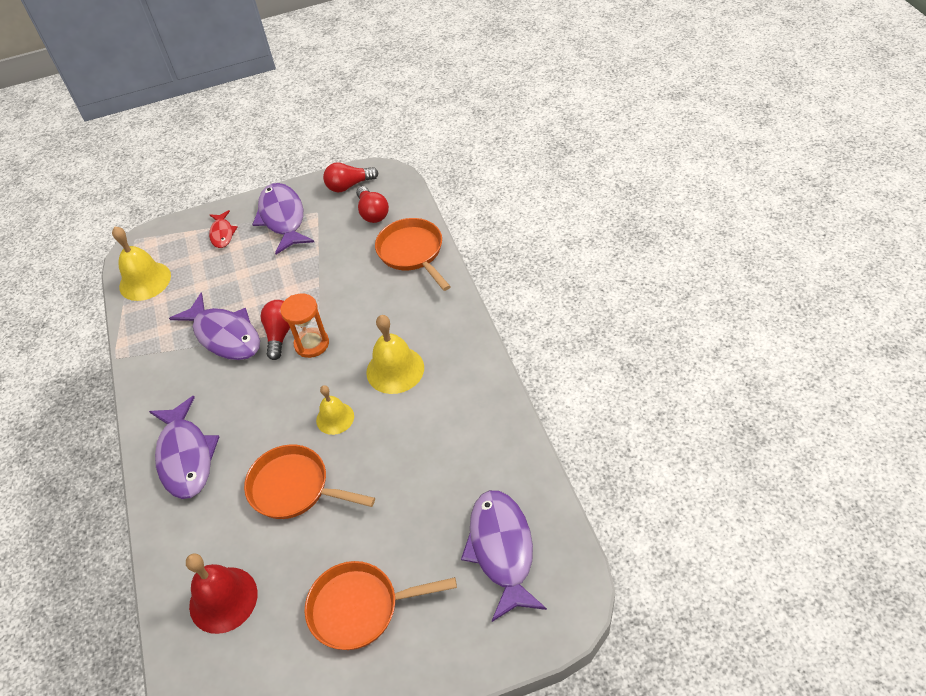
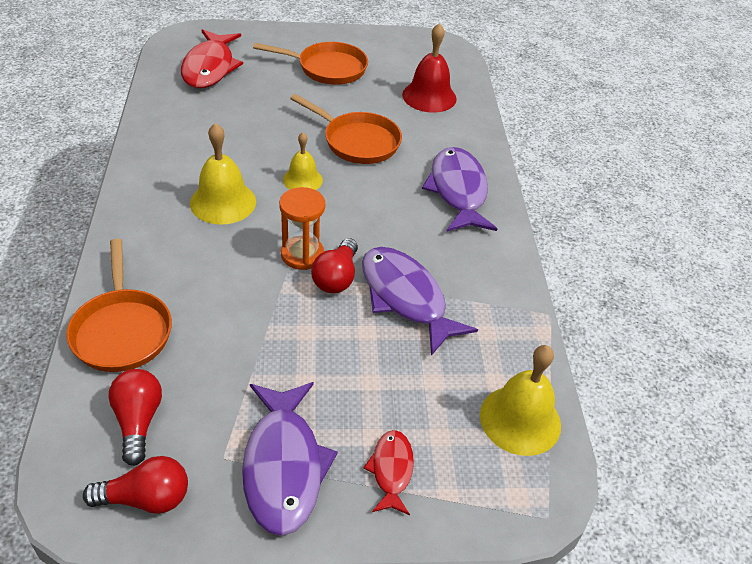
camera: 175 degrees left, 5 degrees down
purple fish [461,490,547,622] -> red fish [181,29,243,88]

